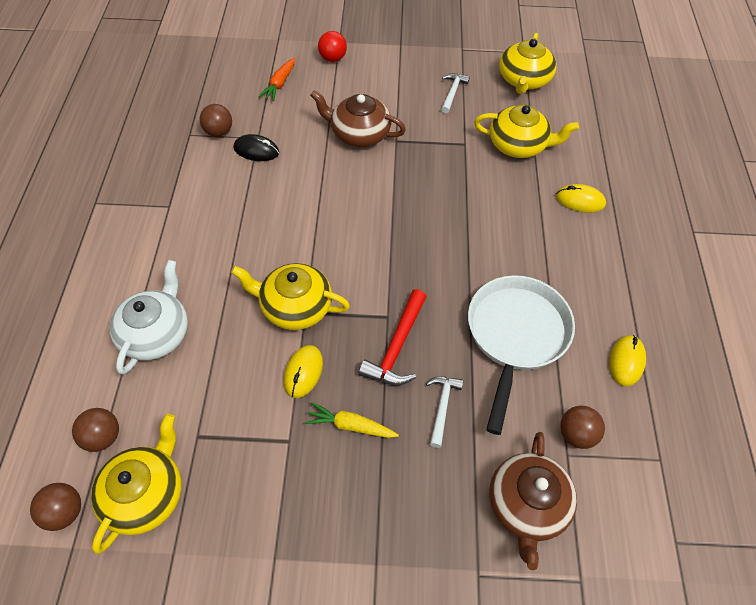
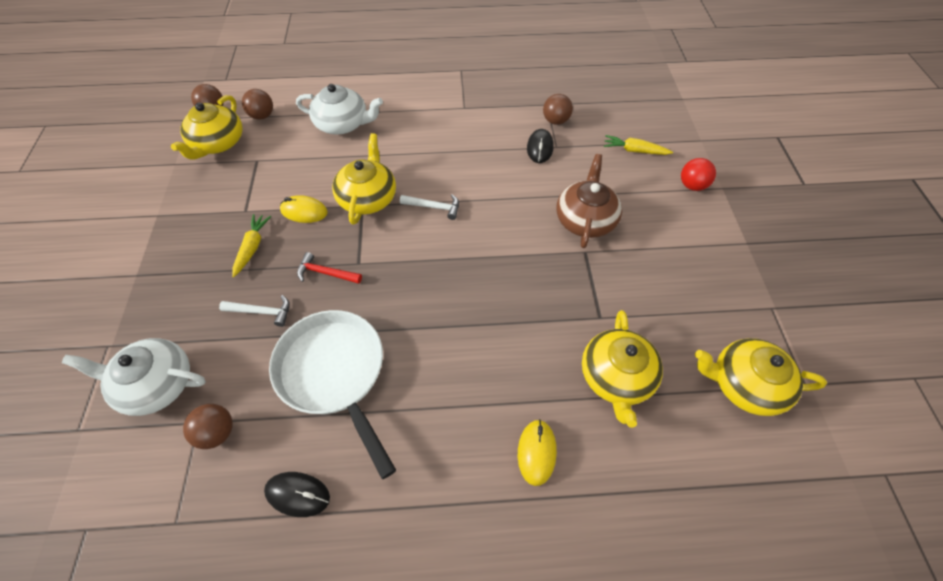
camera: 85 degrees right, 0 degrees up
yellow teapot [91,414,182,554] -> yellow teapot turned 90 degrees clockwise [171,95,242,160]
orange carrot [258,58,295,101] -> yellow carrot [604,135,673,155]
red hammer [358,289,426,385] -> red hammer [297,252,362,284], size x0.65
white hammer [441,74,470,114] -> white hammer moved to [400,194,459,220]
white pan [468,275,575,435] -> white pan turned 135 degrees counterclockwise [269,310,396,479]
brown teapot [490,432,577,570] -> white teapot [62,338,206,416]
yellow mouse [609,335,646,387] -> black mouse [264,472,330,517]

